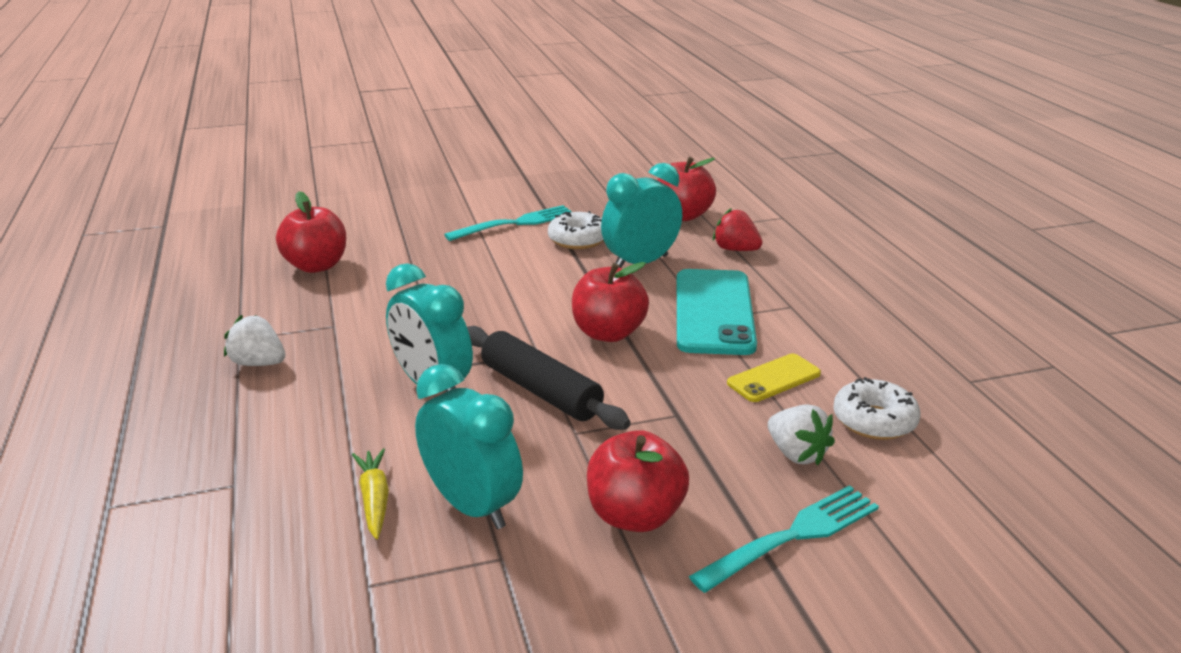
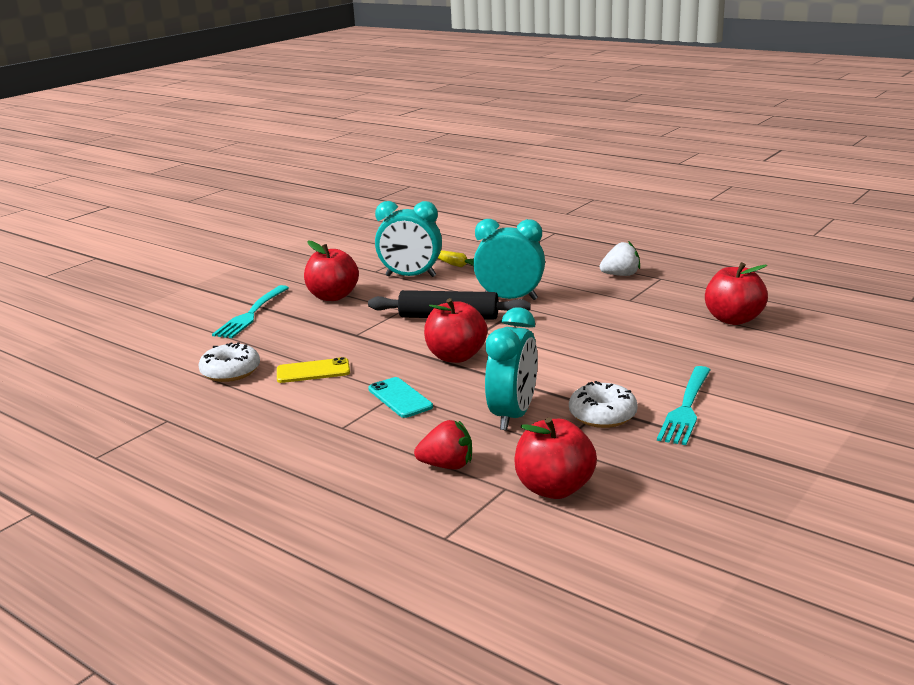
camera: 145 degrees right, 5 degrees down
turquoise phone [677,269,757,355] -> turquoise phone [368,377,433,418], size x0.52
yellow phone [727,354,821,402] -> yellow phone turned 60 degrees clockwise [277,357,350,383]
white strawberry [768,405,835,466] -> none

